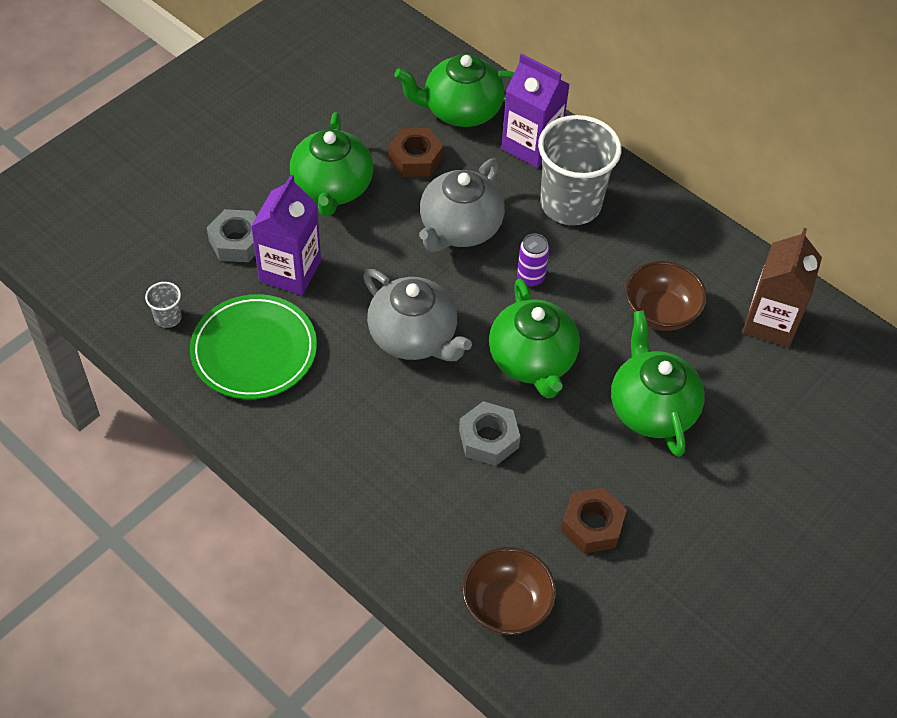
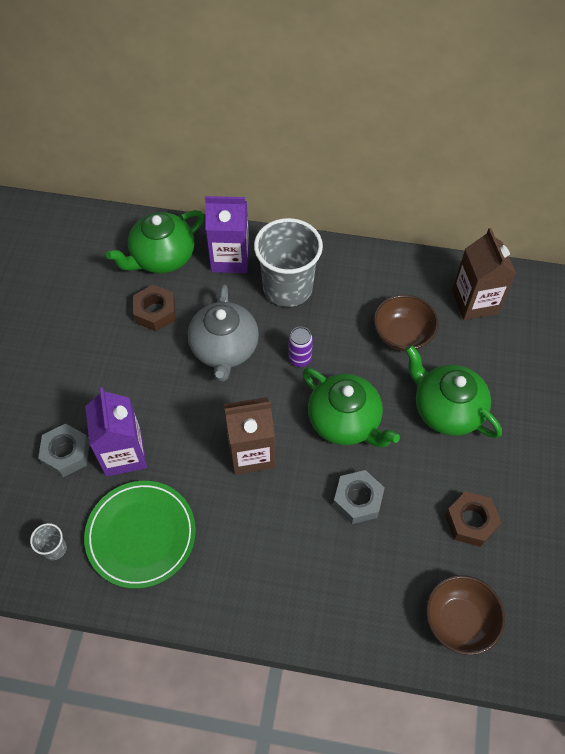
camera: 30 degrees left, 5 degrees up
green teapot [290,112,373,216] -> none
grey teapot [363,269,472,361] -> brown carton [224,397,275,475]

